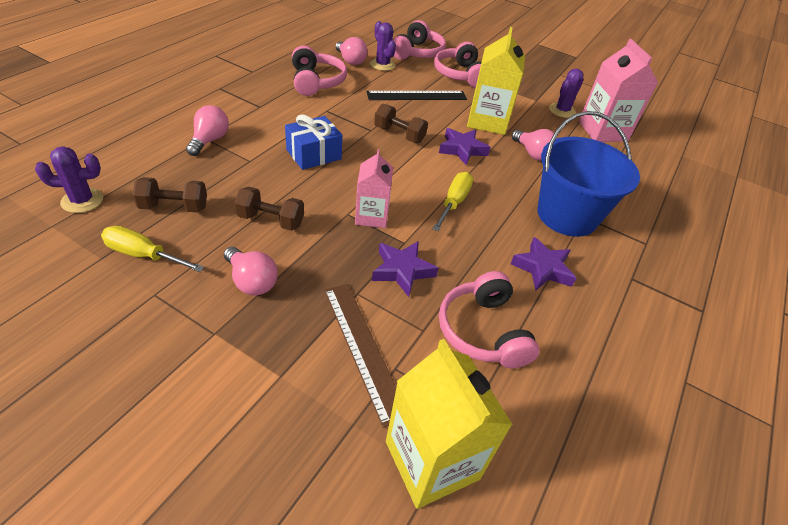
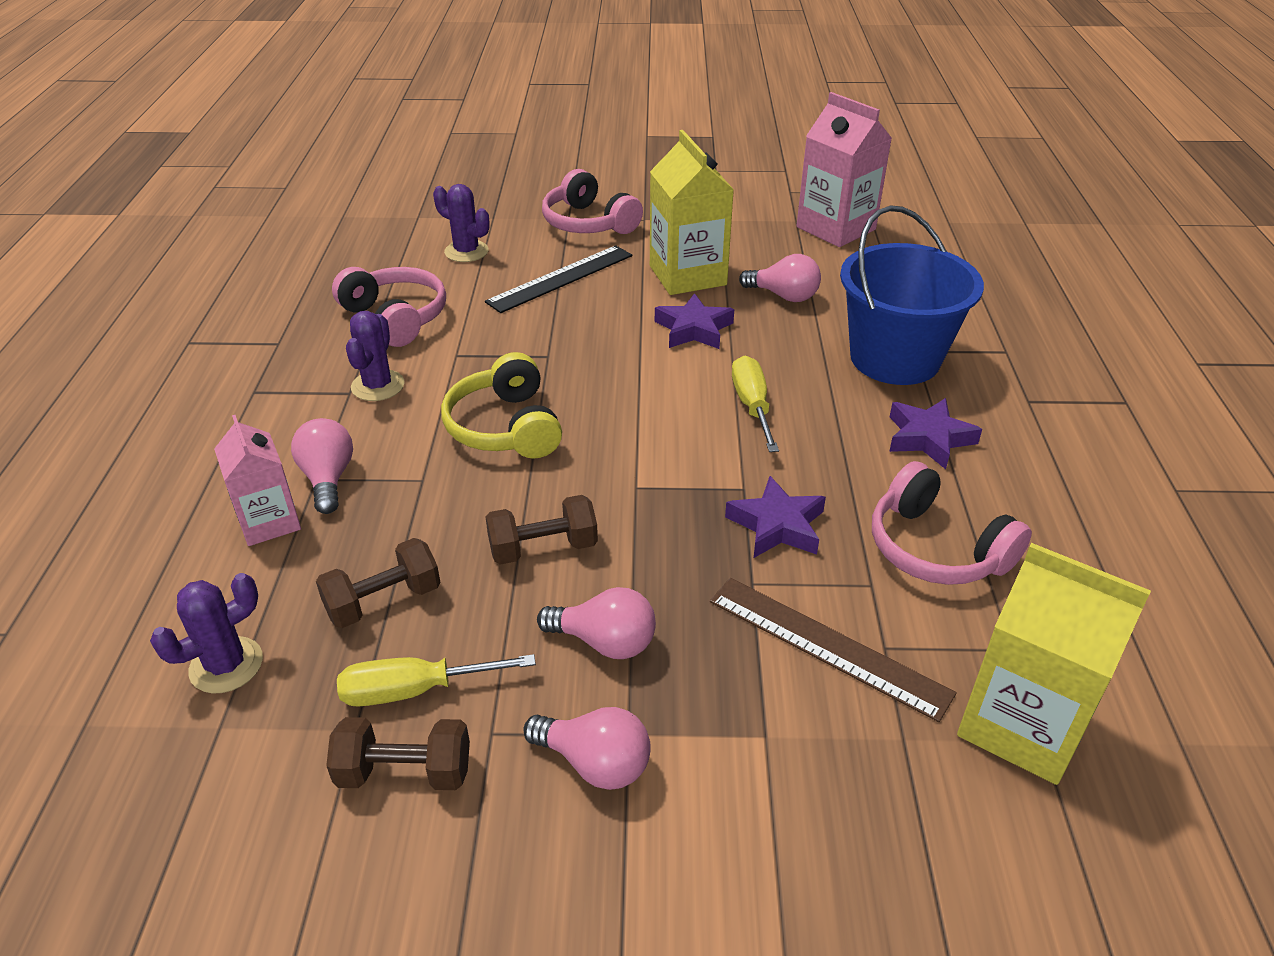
camera: 25 degrees left, 5 degrees down
blue gift [285,114,342,170] -> yellow headphones [441,352,562,459]
pink light bulb [336,37,367,65] -> pink light bulb moved to [524,707,651,790]
pink carton [355,149,393,228] -> pink carton moved to [214,415,301,546]
brown dumbbell [374,104,428,143] -> brown dumbbell moved to [326,717,470,790]
pink headphones [393,20,446,60] -> none
purple cactus [549,68,584,118] -> purple cactus moved to [346,311,405,401]

